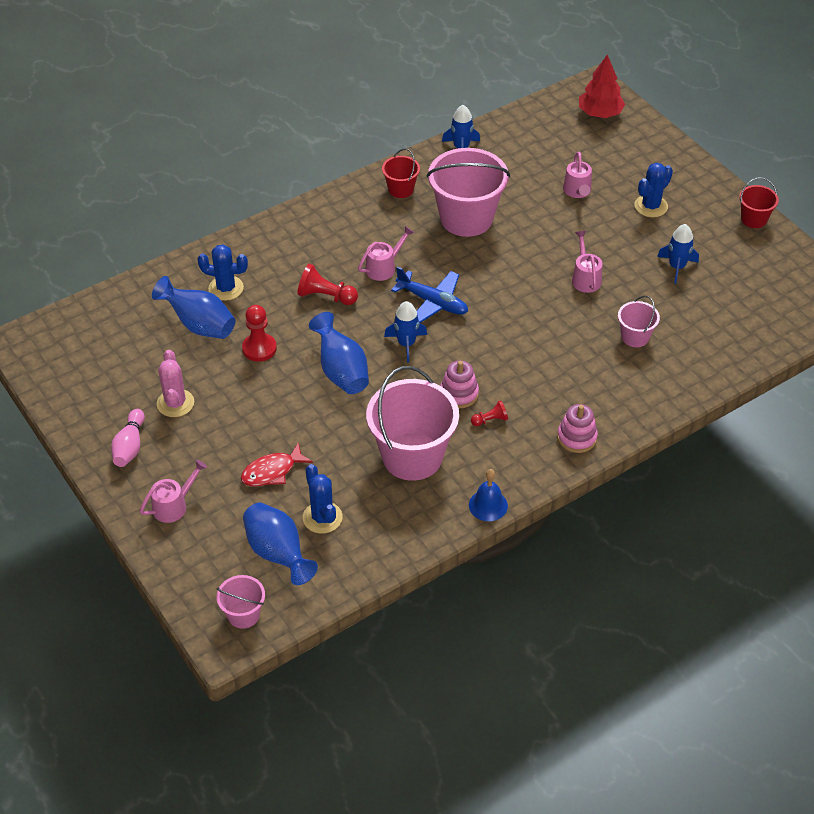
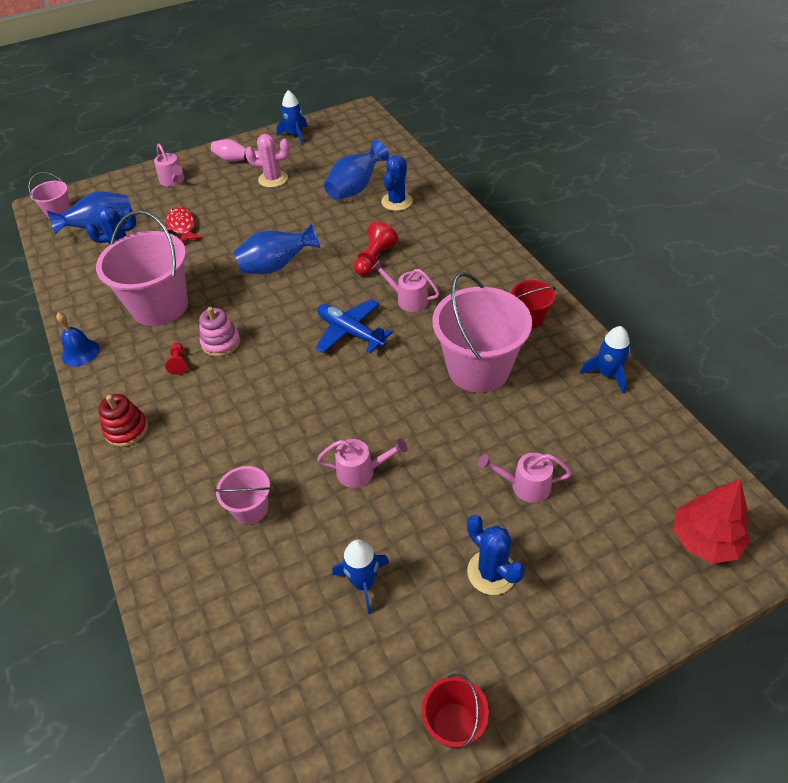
camera: 100 degrees right, 0 degrees up
red pawn [242,305,277,362] -> none
pink watering can [358,226,414,281] -> pink watering can turned 150 degrees clockwise [372,260,440,312]
blue rocket [384,301,427,363] -> blue rocket moved to [277,90,308,145]
blue plane [391,266,468,323] -> blue plane turned 90 degrees clockwise [315,299,393,353]
pink stacking toy [557,404,598,453] -> red stacking toy [98,394,148,447]

